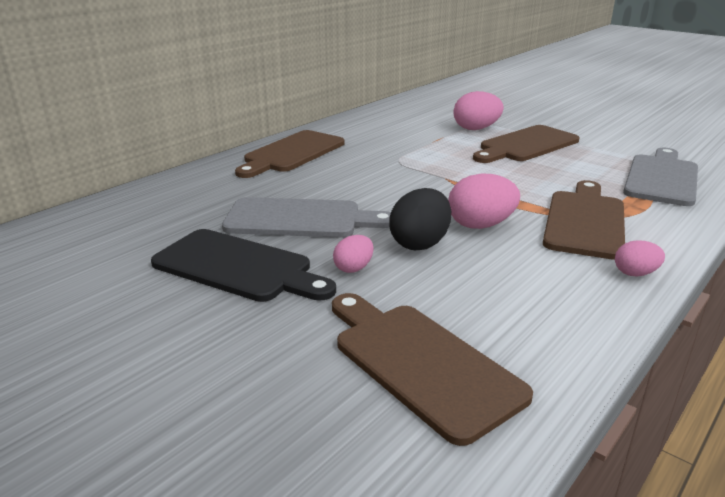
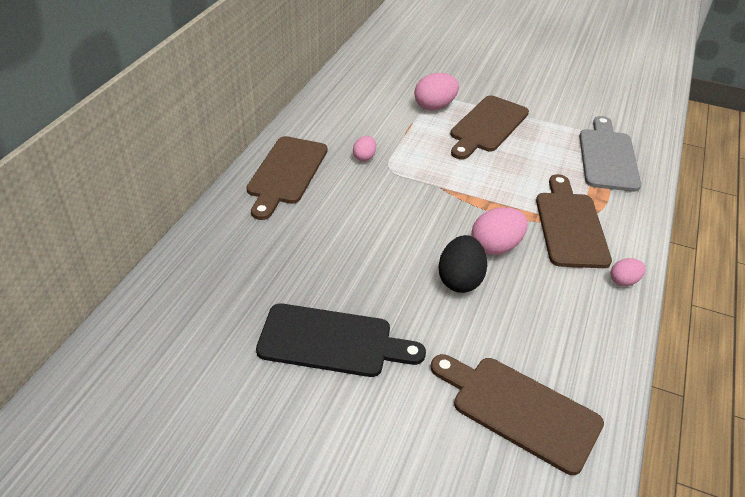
camera: 20 degrees left, 15 degrees up
grey cutting board [222,197,391,238] -> none
pink egg [333,235,374,273] -> pink egg moved to [353,136,376,161]

